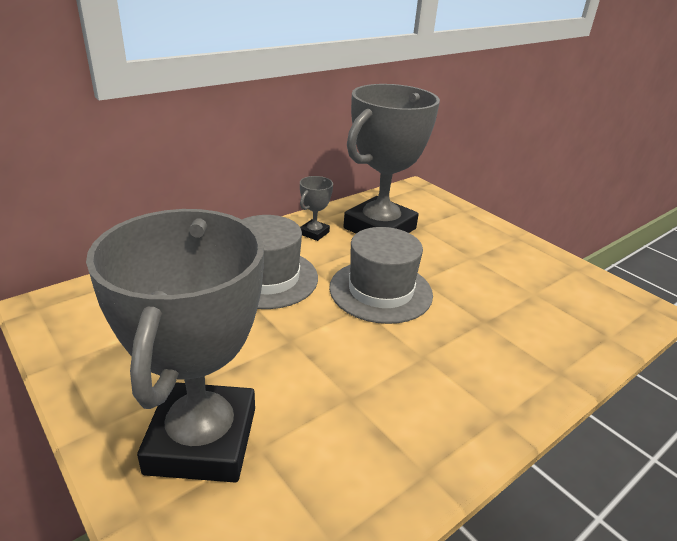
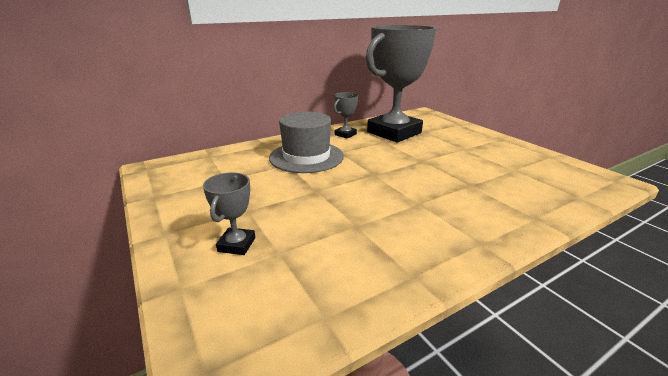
camera: 10 degrees right, 5 degrees down
grey trophy [86,209,264,482] -> grey trophy [203,172,255,255], size x0.41
grey hat [329,227,433,324] -> none

